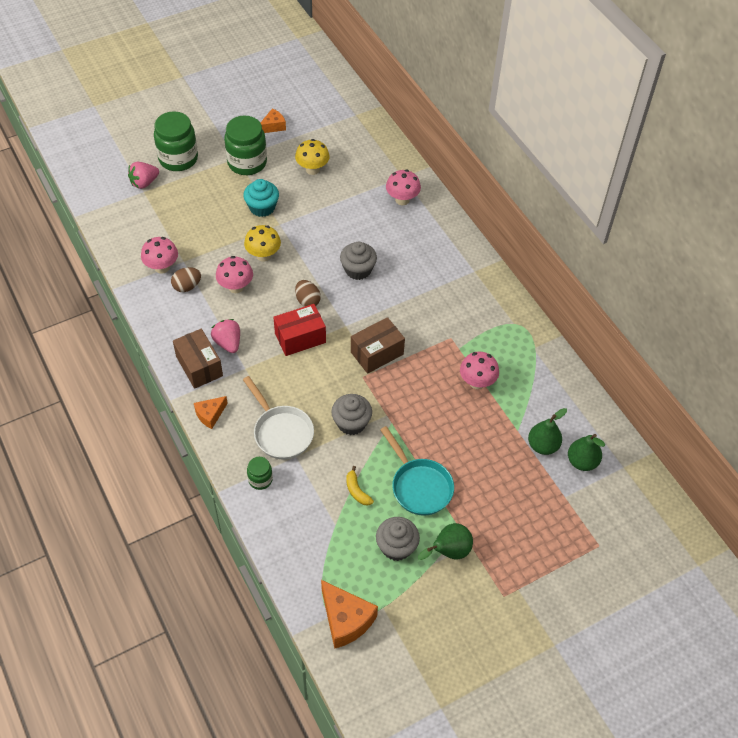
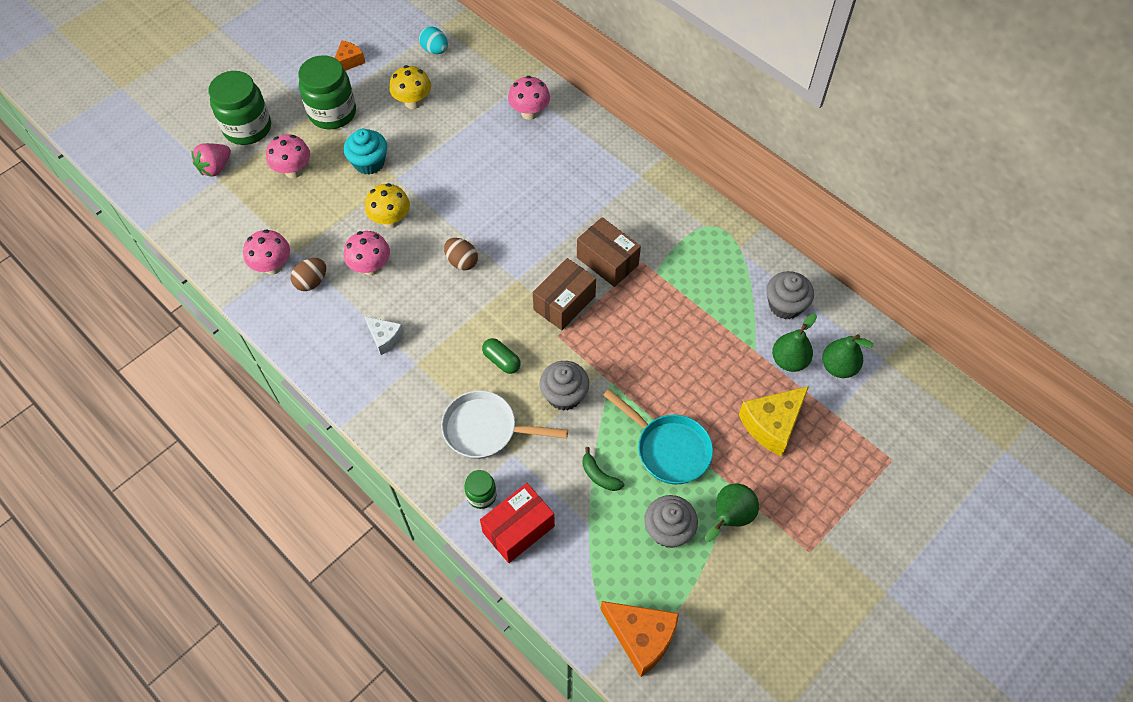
camera: 15 degrees left, 5 degrees up
brown box [173,328,223,389] -> brown box moved to [577,217,641,287]
orange cheese [194,396,228,429] -> none
pink strawberry [211,319,240,353] -> white cheese [364,316,404,355]
white pan [243,376,314,459] -> white pan turned 150 degrees clockwise [441,390,568,459]
red box [273,304,326,356] -> red box moved to [480,483,555,563]
grey cupcake [340,242,377,280] -> grey cupcake moved to [767,271,814,319]
yellow banana [346,466,374,506] -> green banana [582,447,624,491]
pink mushroom [460,352,499,389] -> pink mushroom moved to [266,134,310,178]
none -> turquoise egg [419,26,448,54]
none -> green capsule [482,338,521,374]
none -> yellow cheese [739,386,809,456]

